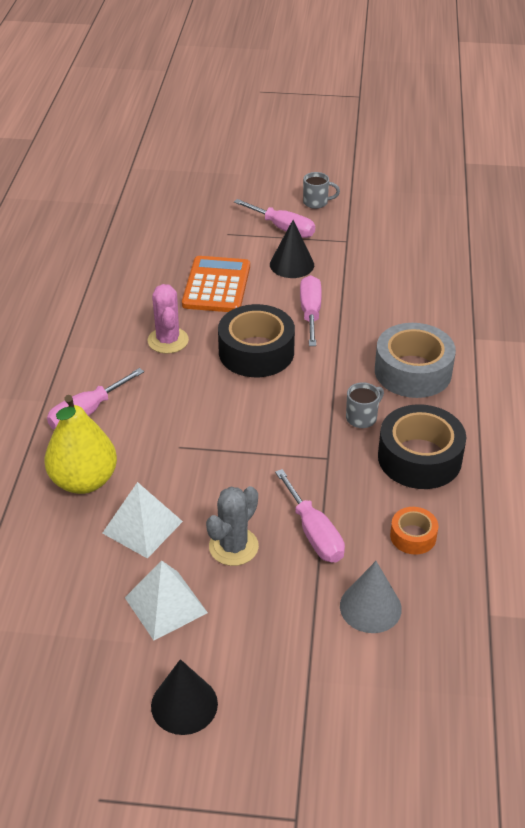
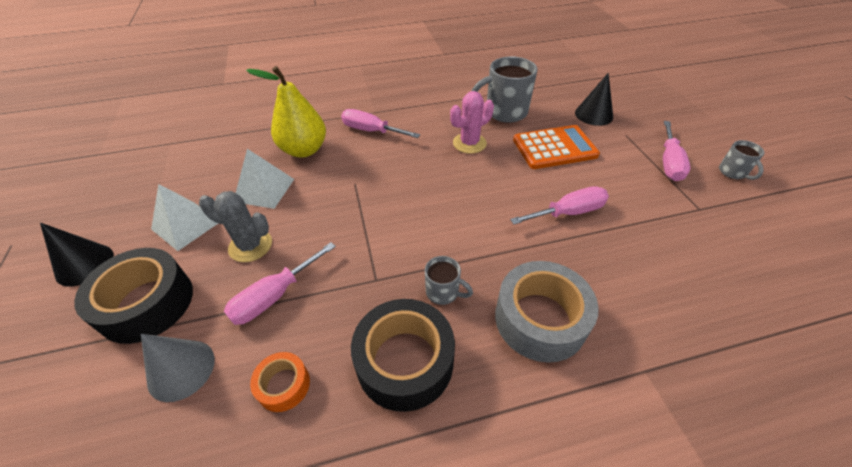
camera: 70 degrees right, 5 degrees up
black tape [218,304,295,377] -> black tape moved to [74,248,193,344]
black cone [270,220,314,278] -> black cone moved to [575,73,613,126]
none -> grey mug [472,56,538,123]

